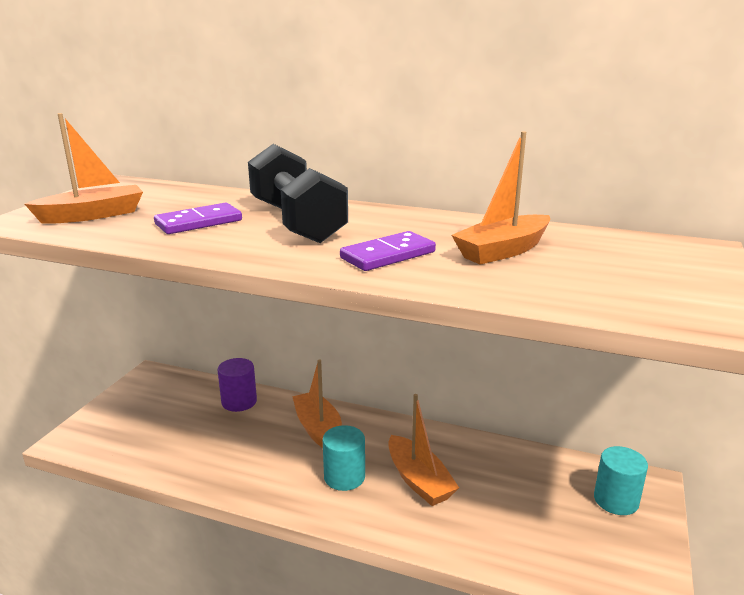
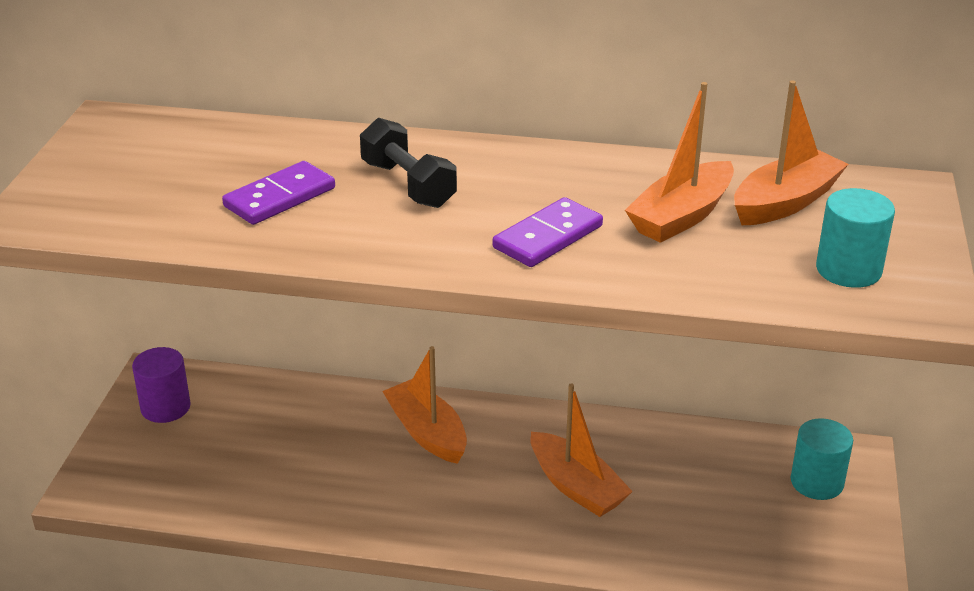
camera: 10 degrees left, 10 degrees up
orange boat [25,113,143,224] -> orange boat moved to [734,80,849,225]
purple cylinder [218,358,257,412] -> purple cylinder moved to [132,347,191,423]
black dumbbell [248,144,348,243] -> black dumbbell [360,118,457,208], size x0.61
turquoise cylinder [323,425,365,491] -> turquoise cylinder moved to [816,188,895,288]

